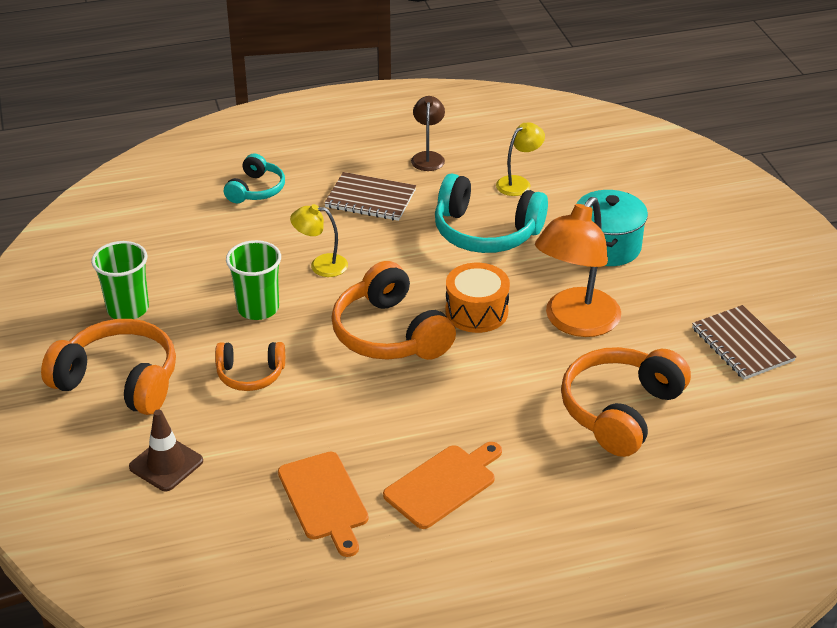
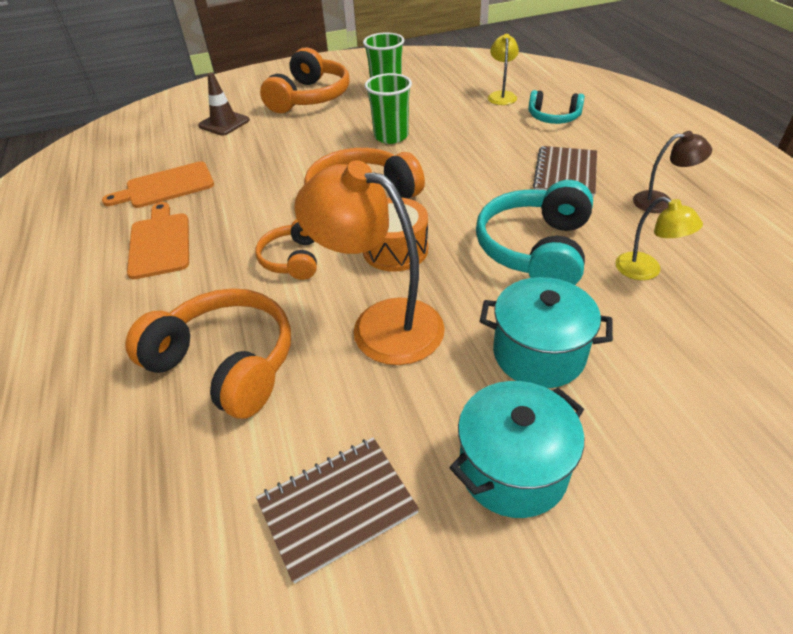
camera: 90 degrees right, 5 degrees up
orange headphones [215,342,285,391] -> orange headphones moved to [255,219,317,280]
yellow lamp [290,204,348,277] -> yellow lamp moved to [488,34,519,105]
orange cutting board [383,442,502,529] -> orange cutting board turned 150 degrees counterclockwise [127,202,189,279]
none -> turquoise pot [449,381,584,518]

